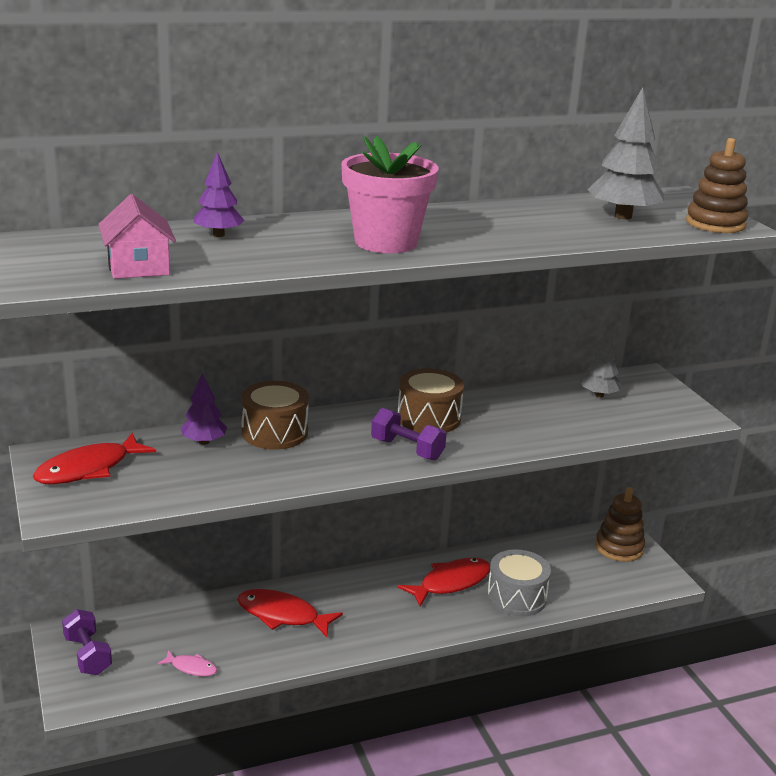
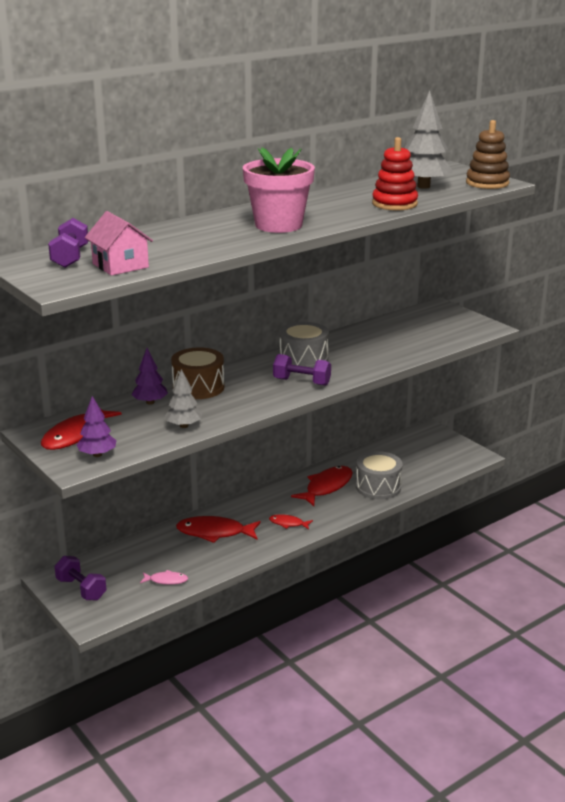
camera: 15 degrees left, 0 degrees up
purple tree [194,152,245,237] -> purple tree moved to [76,396,116,457]
brown drum [398,368,464,433] -> grey drum [280,322,329,368]
grey tree [580,333,622,398] -> grey tree moved to [165,369,202,428]
brown stacking toy [595,487,645,562] -> none
none -> purple dumbbell [48,218,88,268]
none -> red fish [269,514,313,529]
none -> red stacking toy [372,137,418,210]

